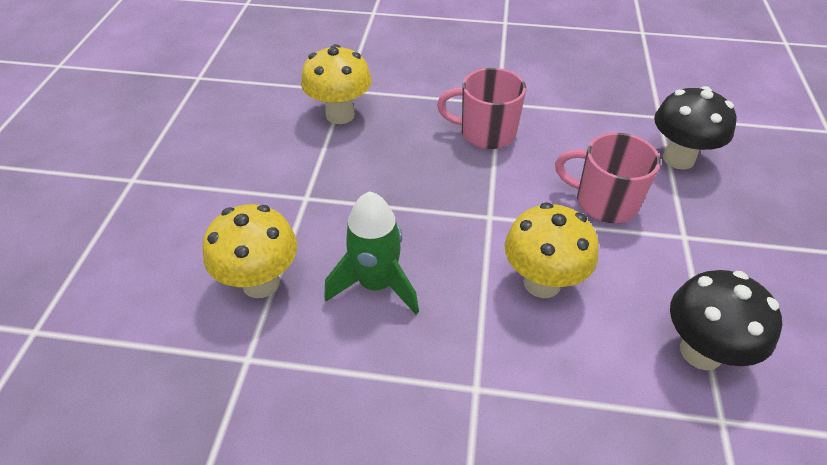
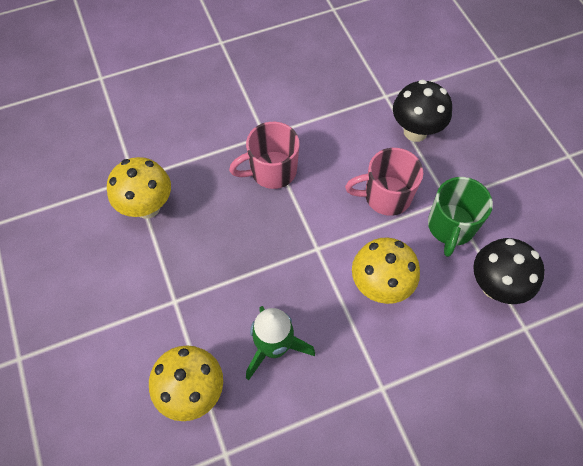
camera: 30 degrees left, 15 degrees up
none -> green mug [428,177,493,257]

